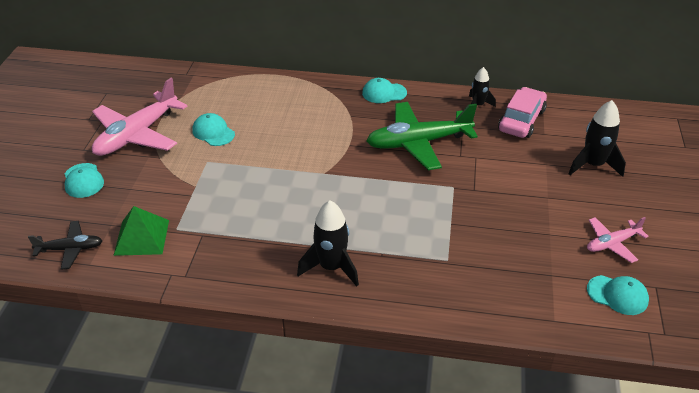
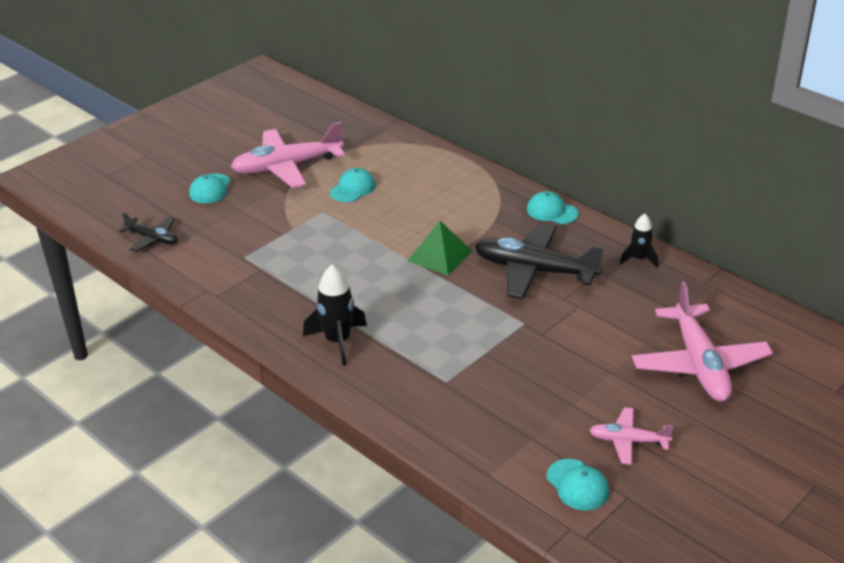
camera: 35 degrees right, 5 degrees down
green pyramid [113,206,169,256] -> green pyramid moved to [408,221,473,276]
turquoise cap [192,113,235,146] -> turquoise cap turned 45 degrees clockwise [330,168,376,202]
green plane [366,102,478,170] -> black plane [475,223,604,299]
pink car [498,87,547,138] -> none
black rocket [568,100,626,177] -> pink plane [632,281,773,402]

